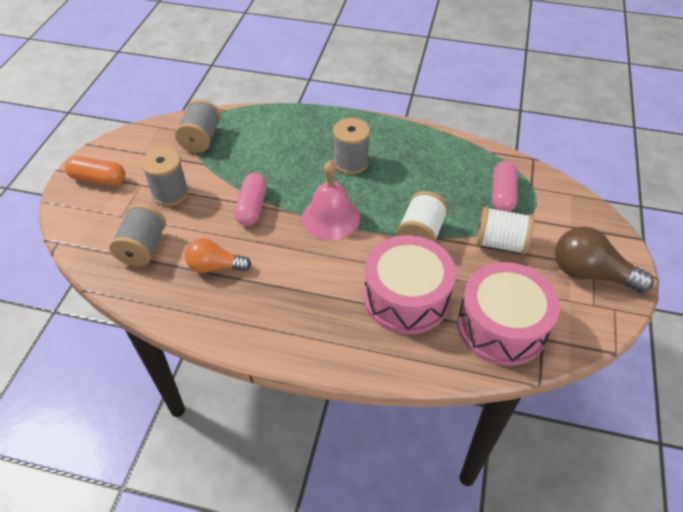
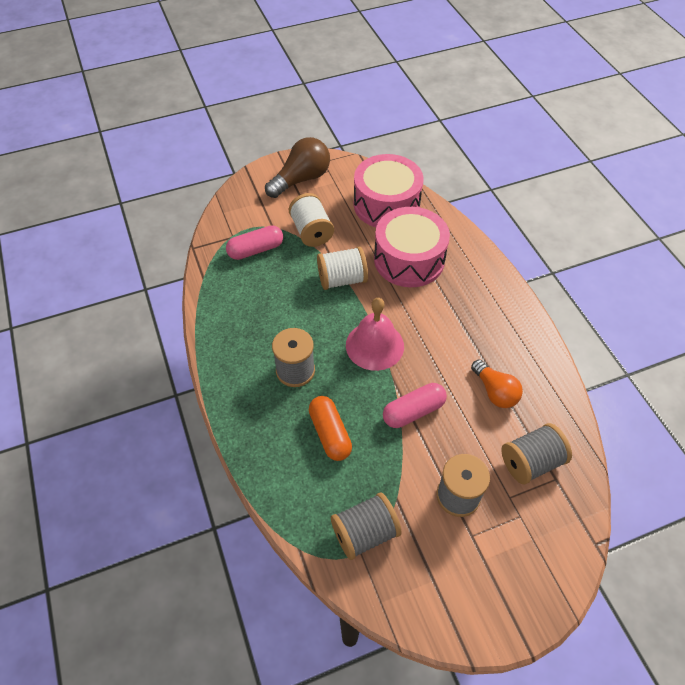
camera: 125 degrees left, 5 degrees up
orange capsule [65,156,125,186] -> orange capsule moved to [309,396,352,461]
brown light bulb [555,226,654,293] -> brown light bulb turned 120 degrees counterclockwise [265,137,330,198]

